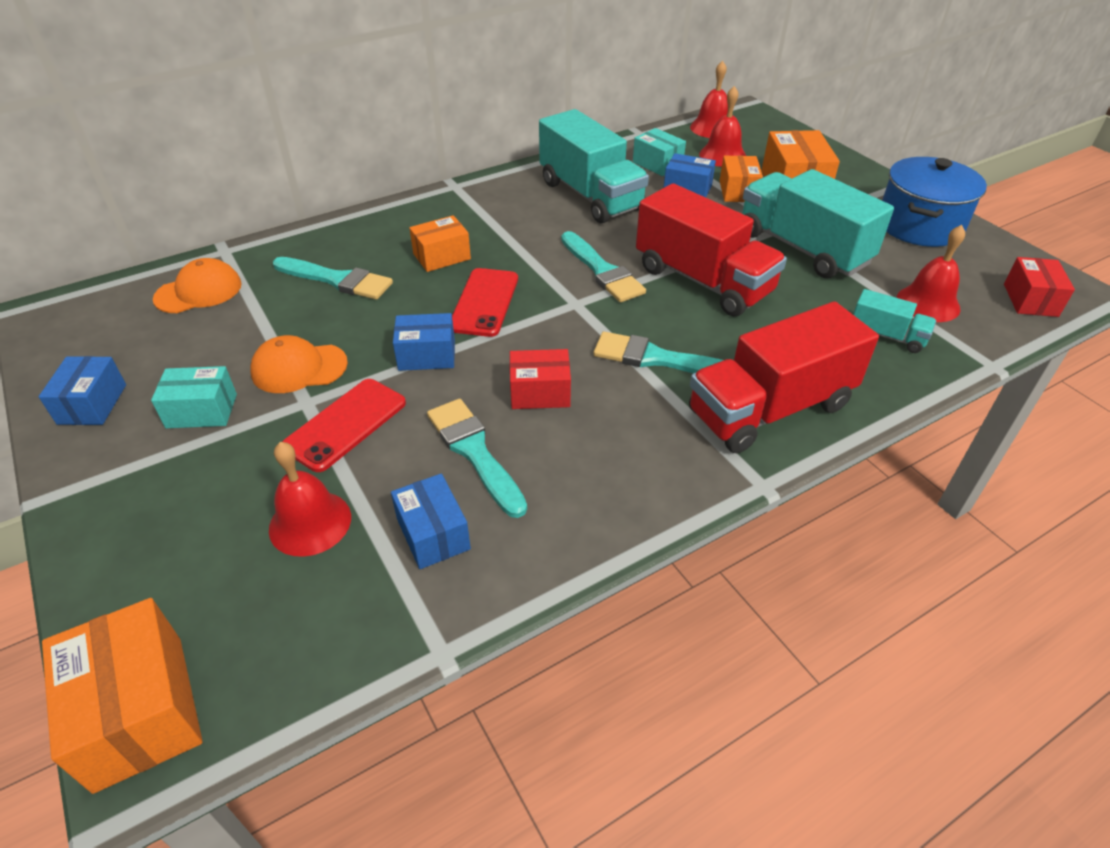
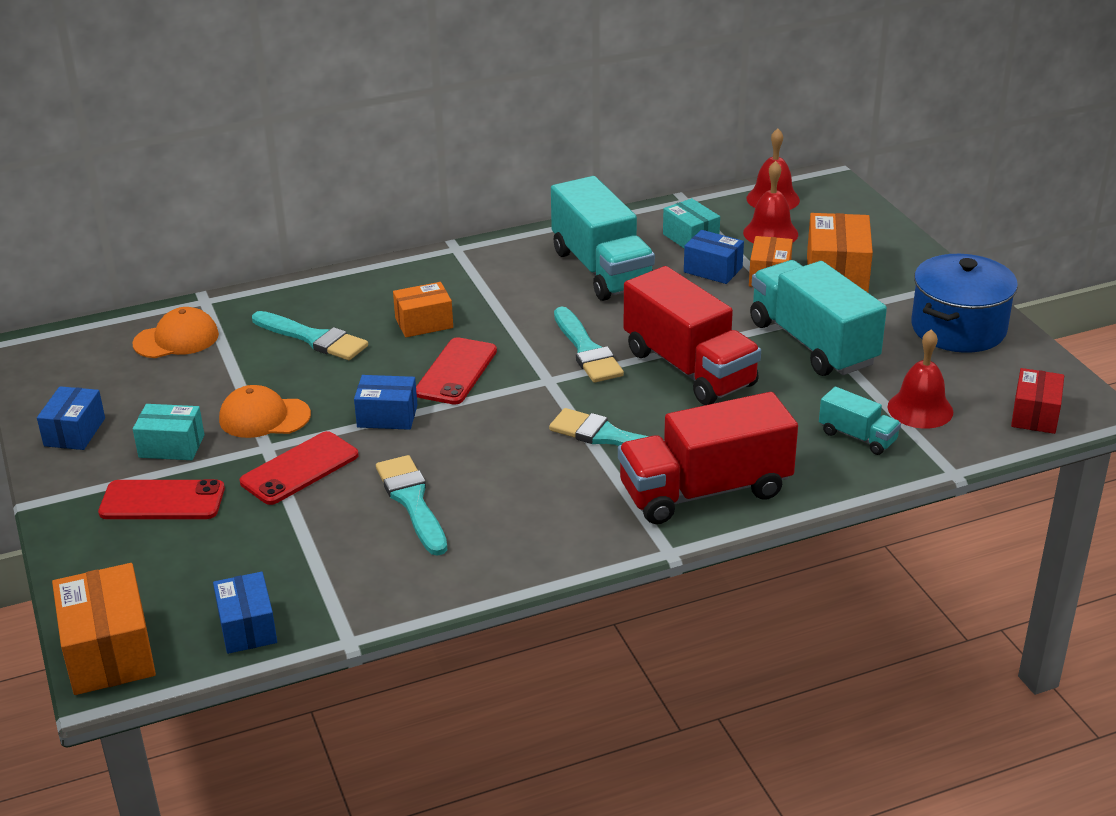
camera: 10 degrees right, 10 degrees down
red bell [269,442,351,557] -> none
blue box [391,474,471,569] -> blue box moved to [213,572,277,654]
red box [509,349,571,409] -> none
none -> red phone [98,479,225,519]

